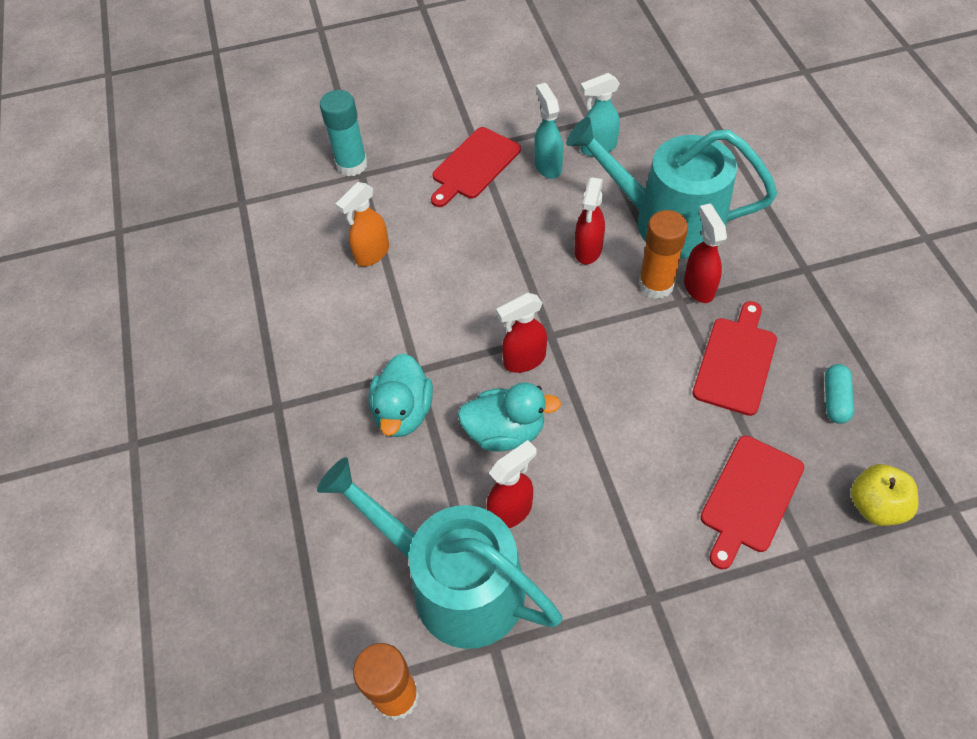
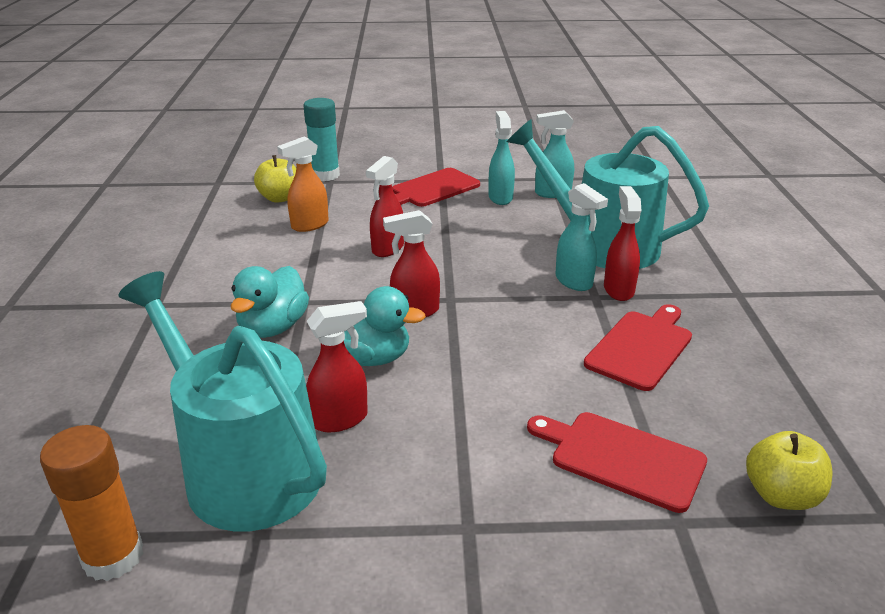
camera: 10 degrees right, 25 degrees down
red spray bottle [575,177,605,264] -> red spray bottle moved to [366,156,404,257]
orange glue stick [638,210,688,299] -> turquoise spray bottle [555,183,608,291]
red cutting board [700,436,804,569] -> red cutting board turned 75 degrees clockwise [527,412,707,513]
turquoise capsule [825,364,854,424] -> none
none -> yellow apple [254,155,296,203]

